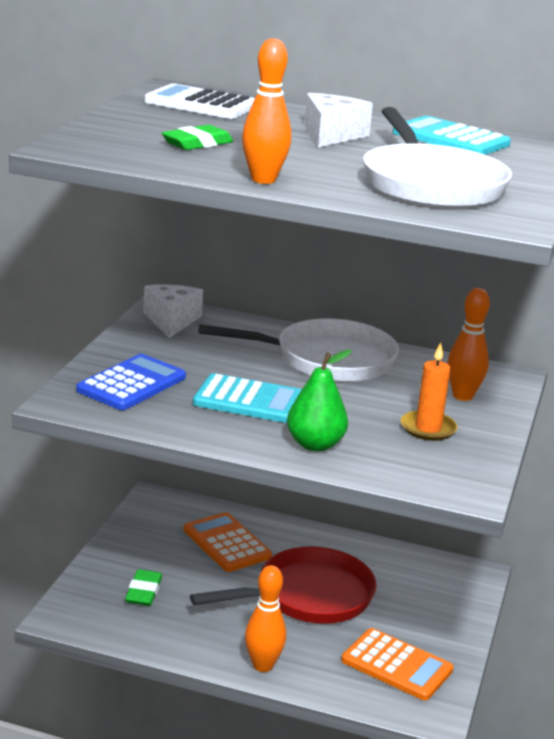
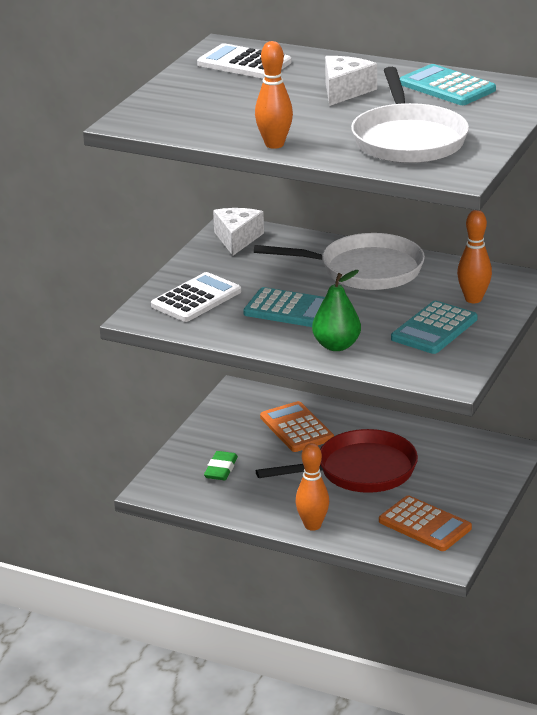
camera: 10 degrees right, 5 degrees up
blue calculator [76,354,186,410] -> white calculator [151,272,241,322]
green eraser [162,125,233,150] -> none
orange candle [401,342,457,441] -> turquoise calculator [391,301,478,354]

